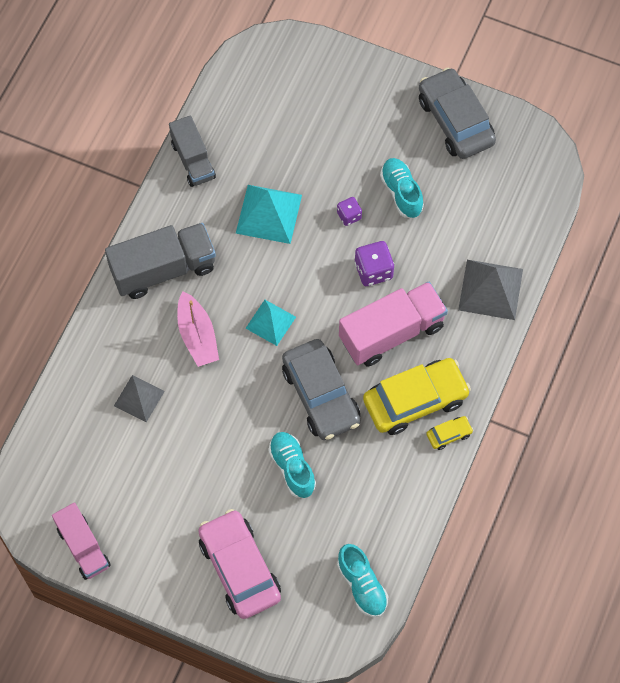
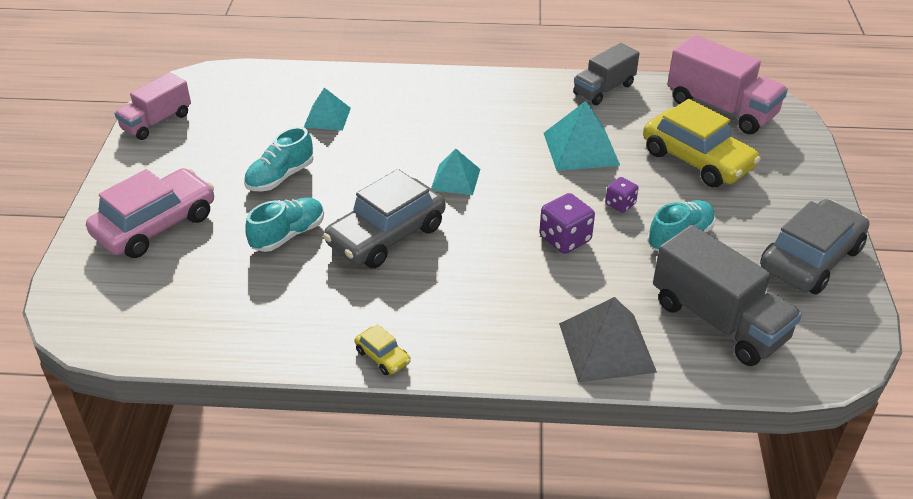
camera: 70 degrees right, 25 degrees down
grey truck [105,223,216,299] -> grey truck moved to [653,225,802,366]
grey pyramid [114,375,165,422] -> turquoise pyramid [304,88,351,131]
pink boat [177,291,219,367] -> none
turquoise shoe [337,544,388,617] -> turquoise shoe moved to [244,127,313,191]
pink truck [339,282,448,366] -> pink truck moved to [667,35,788,134]
yellow car [363,358,471,435] -> yellow car moved to [643,99,761,187]

